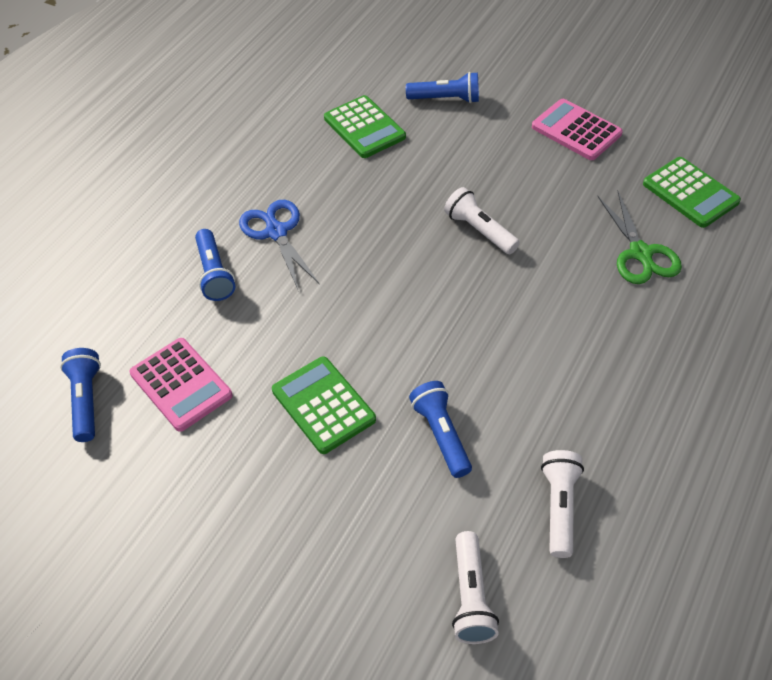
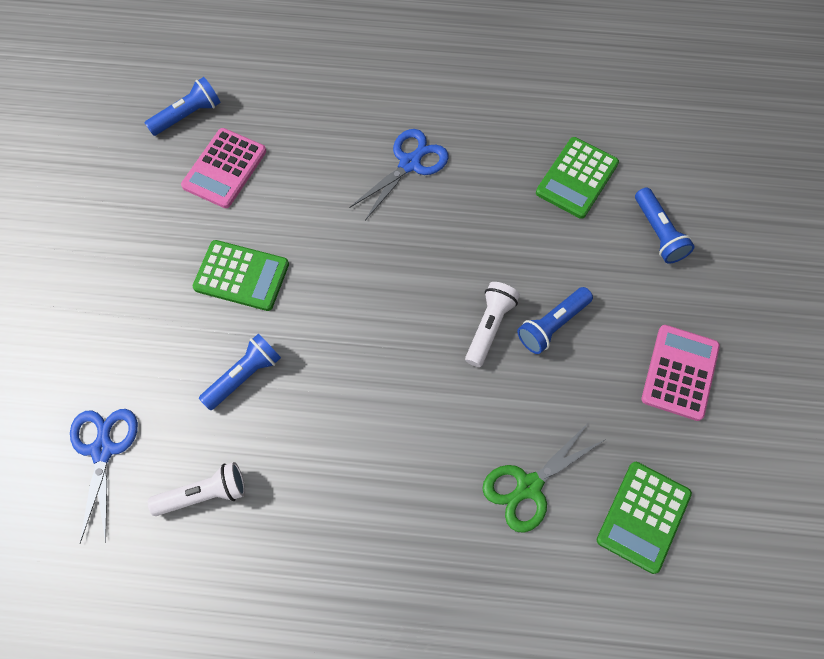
camera: 65 degrees right, 15 degrees up
blue flashlight [195,229,235,301] -> blue flashlight moved to [517,287,593,354]
green calculator [272,356,376,454] -> green calculator turned 75 degrees clockwise [193,240,289,311]
white flashlight [452,531,499,644] -> blue scissors [70,409,138,543]

